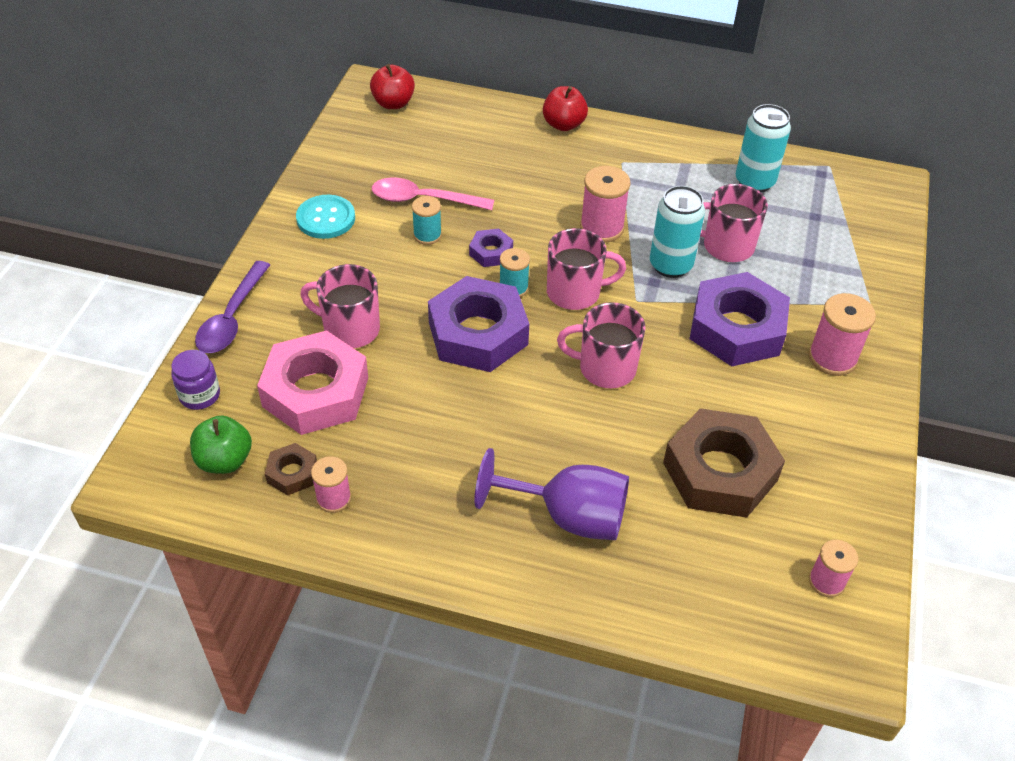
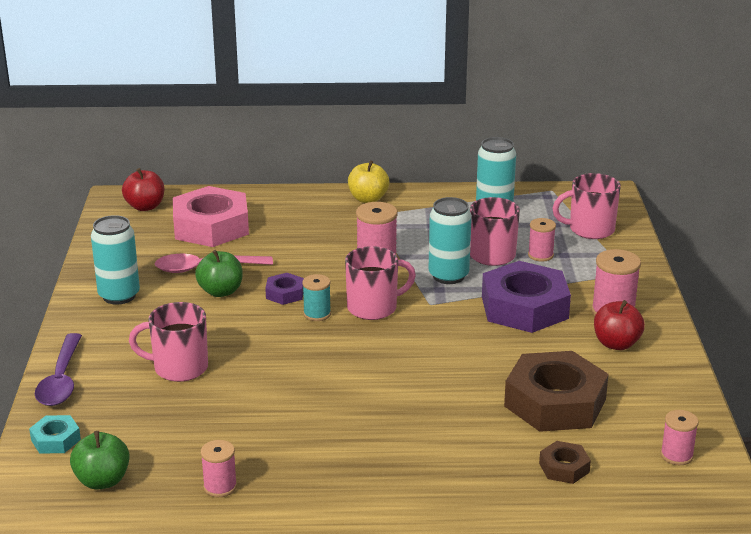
camera: 15 degrees left, 20 degrees down
purple jar [171,350,220,410] -> turquoise nut [29,415,81,454]
pink nut [257,330,368,435] -> pink nut moved to [173,186,249,247]
brown nut [265,443,317,496] -> brown nut moved to [539,441,591,484]
turquoise button [296,195,355,239] -> turquoise can [91,215,140,305]
turquoise spool [412,196,442,245] -> green apple [195,250,242,297]
purple nut [428,276,529,372] -> none
purple goblet [474,448,629,540] -> none
red apple [543,86,588,131] -> red apple moved to [594,300,645,350]
pink mug [557,302,645,388] -> pink mug moved to [552,173,621,239]
none -> yellow apple [348,160,389,203]
none -> pink spool [528,218,556,262]

